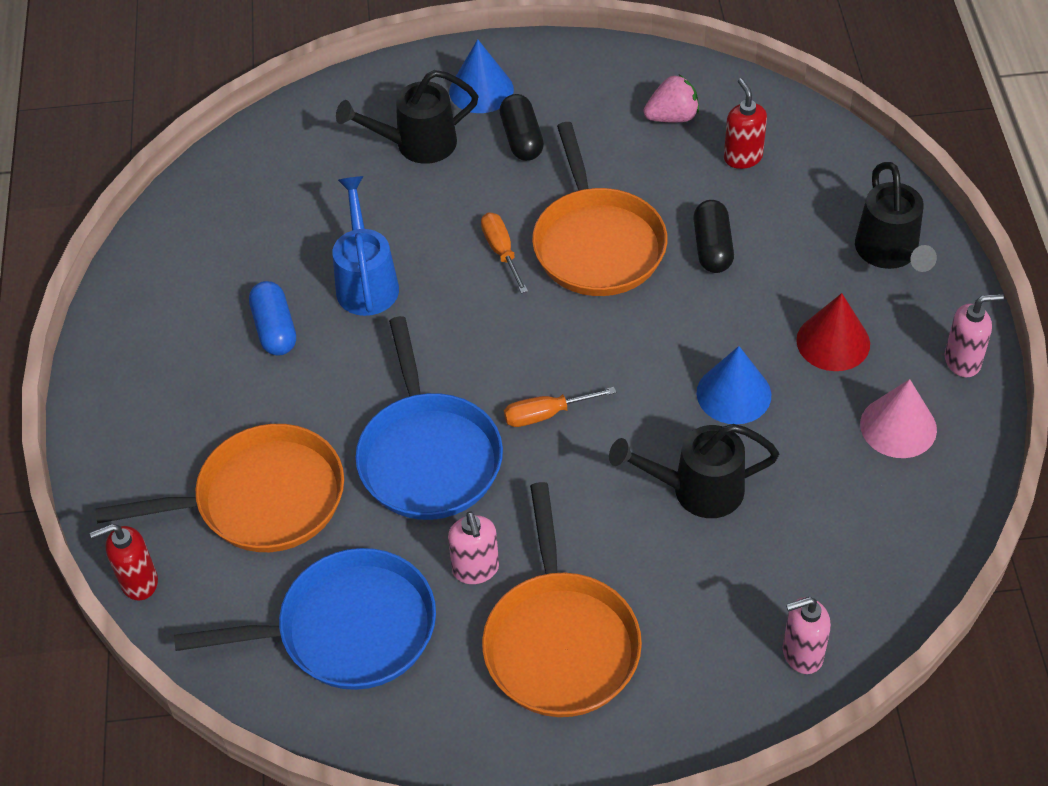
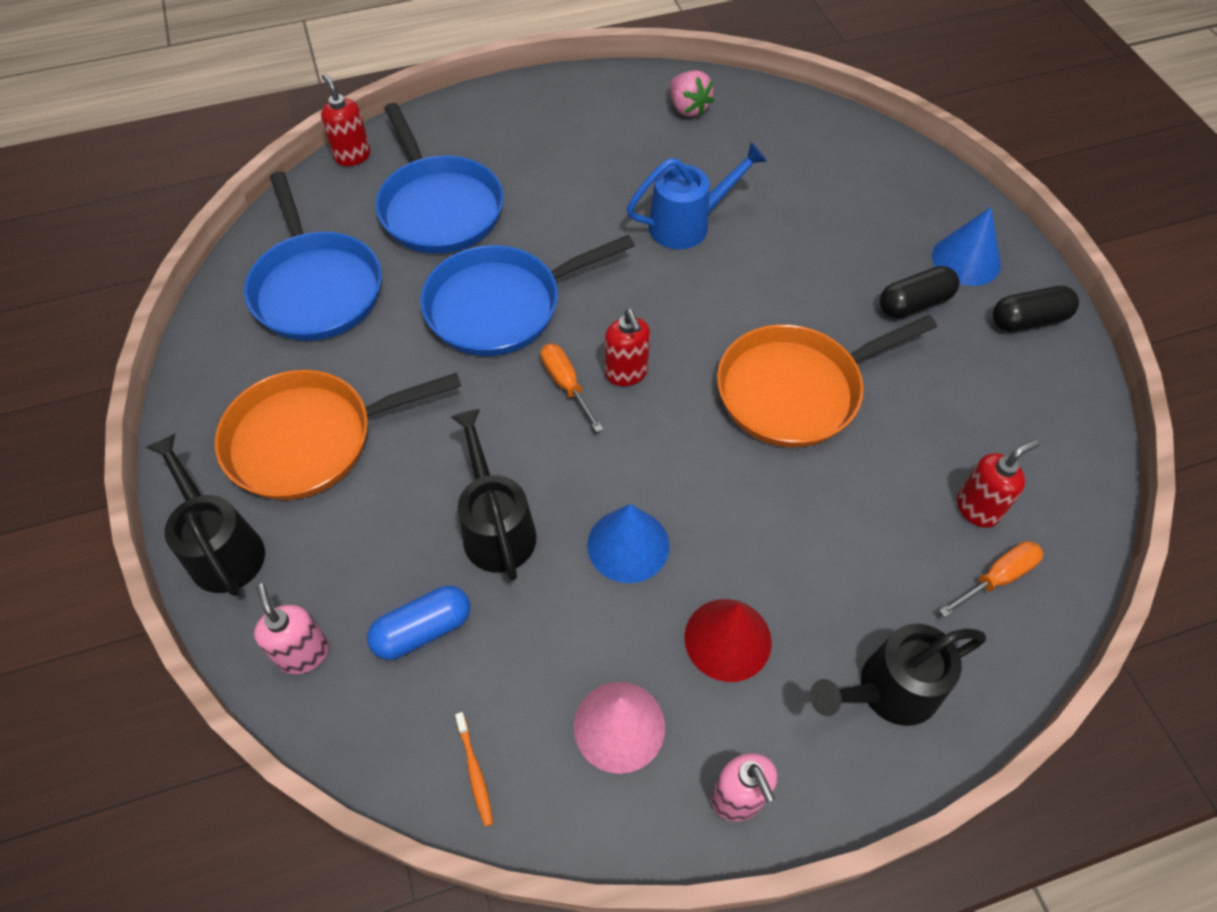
camera: 75 degrees right, 5 degrees up
orange pan [96,424,344,552] -> blue pan [375,103,504,254]
blue capsule [249,281,296,356] -> blue capsule moved to [367,586,470,660]
black watering can [336,70,479,164] -> black watering can moved to [145,434,265,596]
pink soap dispenser [448,511,499,584] -> none
orange screwdriver [481,212,528,294] -> orange screwdriver moved to [939,541,1043,617]
pink strawberry [643,75,699,122] -> pink strawberry moved to [670,70,714,117]
black capsule [693,200,734,273] -> black capsule moved to [993,286,1079,332]
none -> orange toothbrush [455,712,493,827]
none -> red soap dispenser [605,309,650,386]

